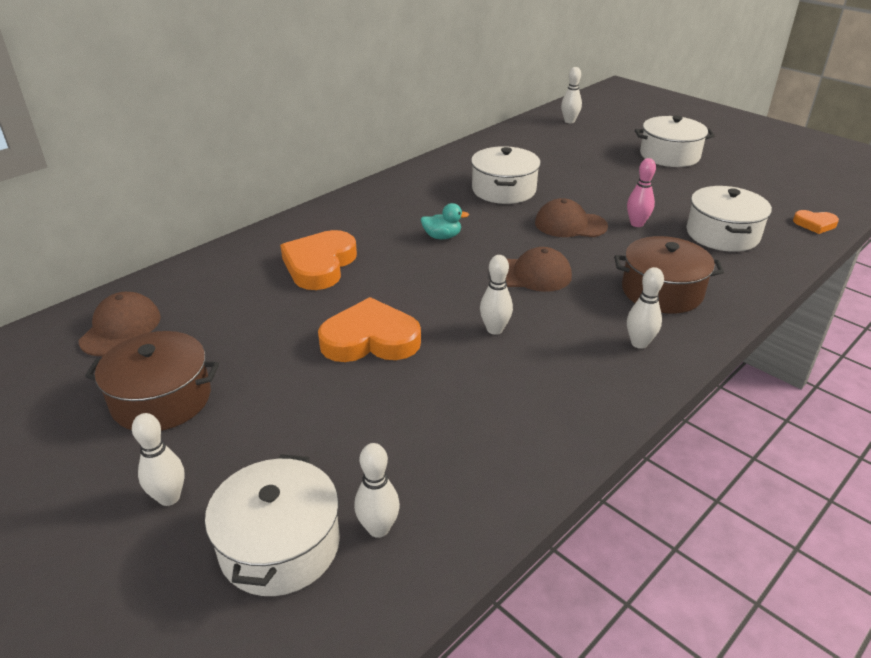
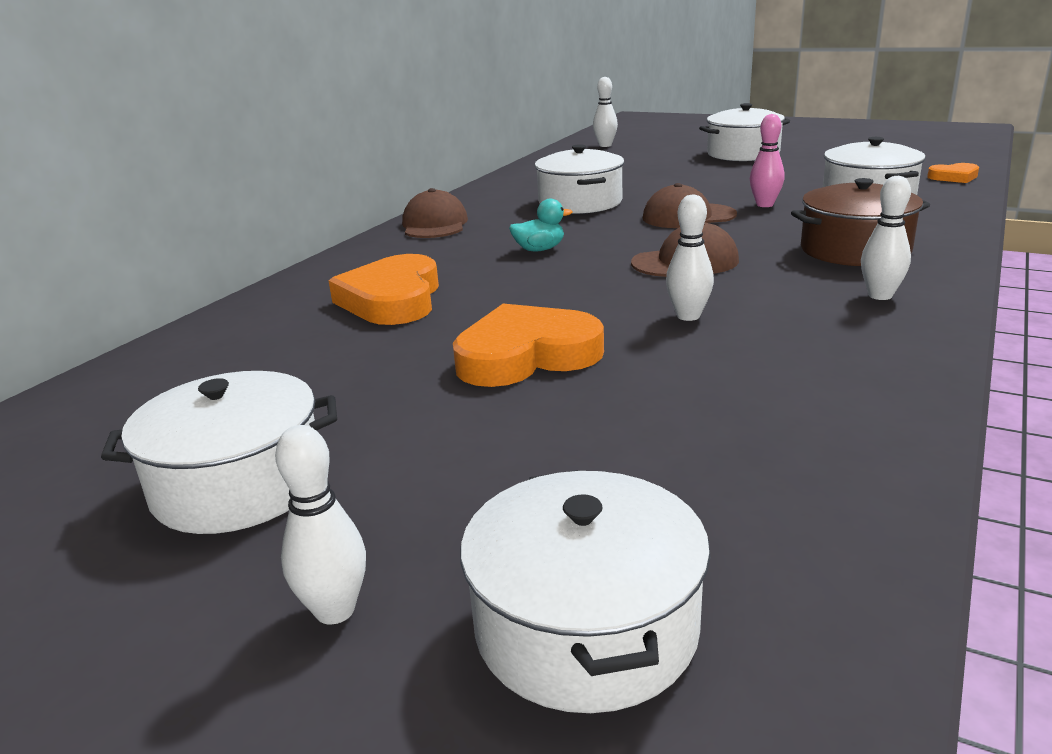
camera: 15 degrees left, 10 degrees down
brown cap [79,292,161,356] -> brown cap moved to [402,188,468,238]
brown pot [85,331,219,431] -> white pot [101,371,337,534]
white bowling pin [354,443,400,538] -> none

